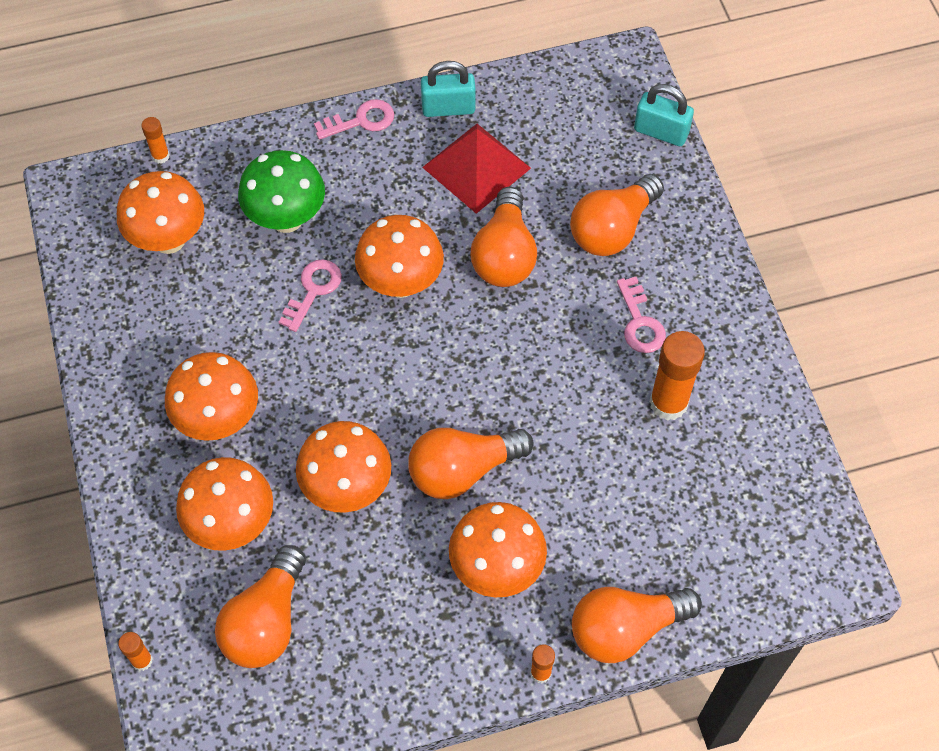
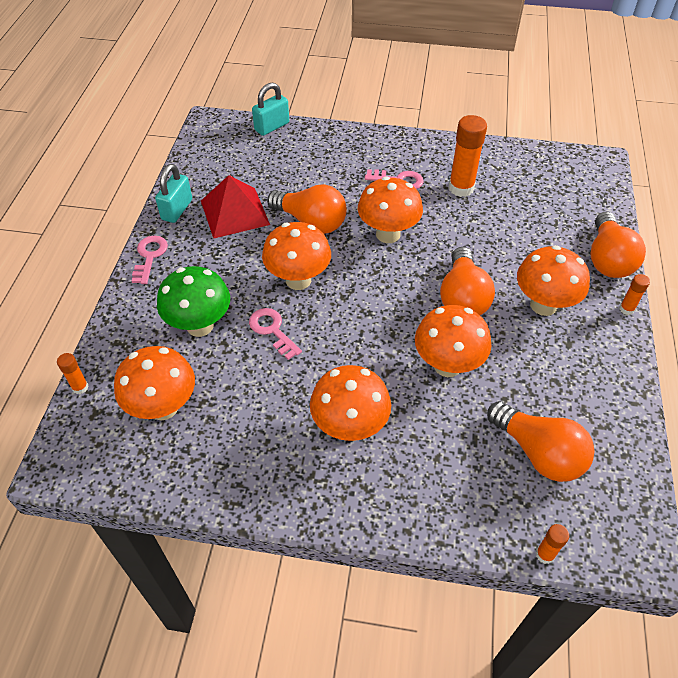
camera: 65 degrees left, 10 degrees down
orange mushroom [176,457,273,551] -> orange mushroom moved to [358,176,423,243]
orange light bulb [570,174,664,256] -> none

